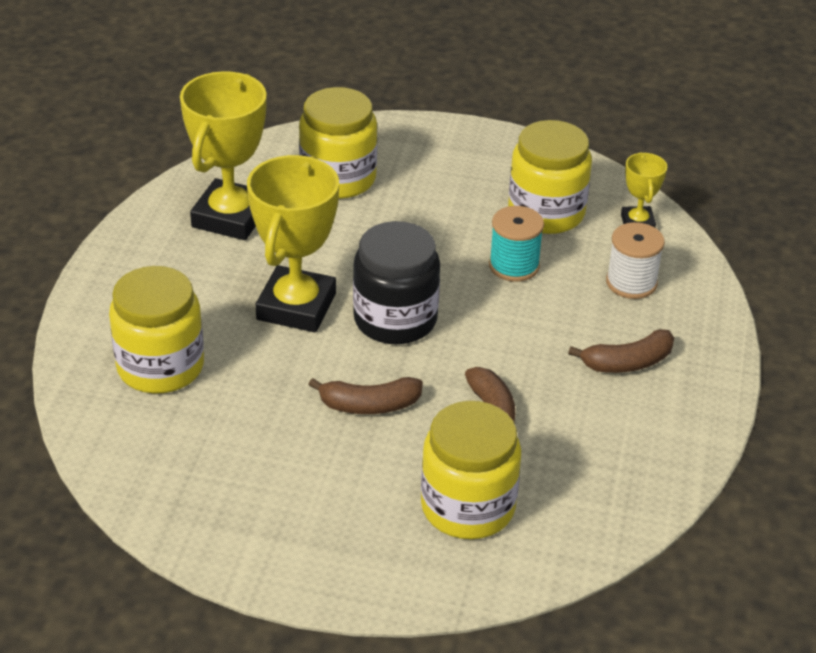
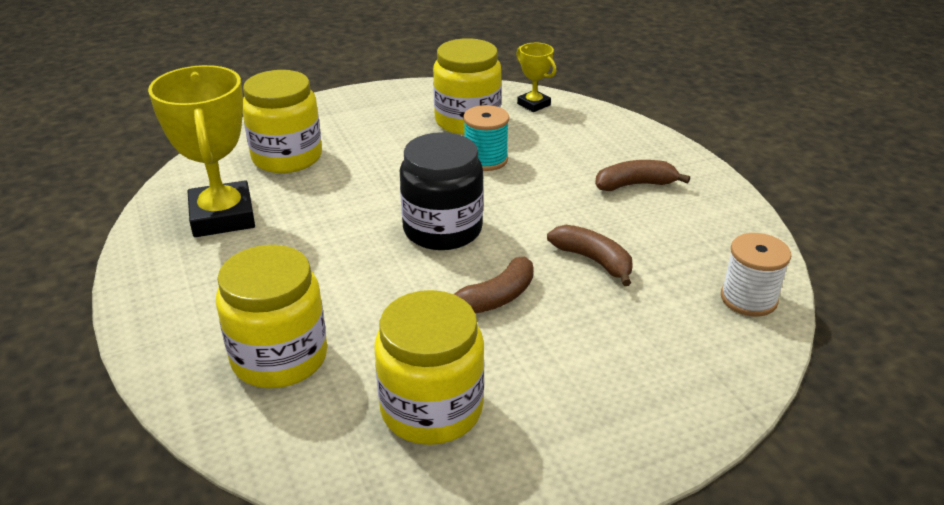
camera: 35 degrees left, 5 degrees down
yellow trophy [247,155,339,332] -> none
yellow jar [421,401,521,539] -> yellow jar moved to [375,290,484,445]
brown banana [568,329,674,373] -> brown banana turned 135 degrees counterclockwise [595,160,690,191]
white spool [606,222,665,299] -> white spool moved to [721,233,791,317]

